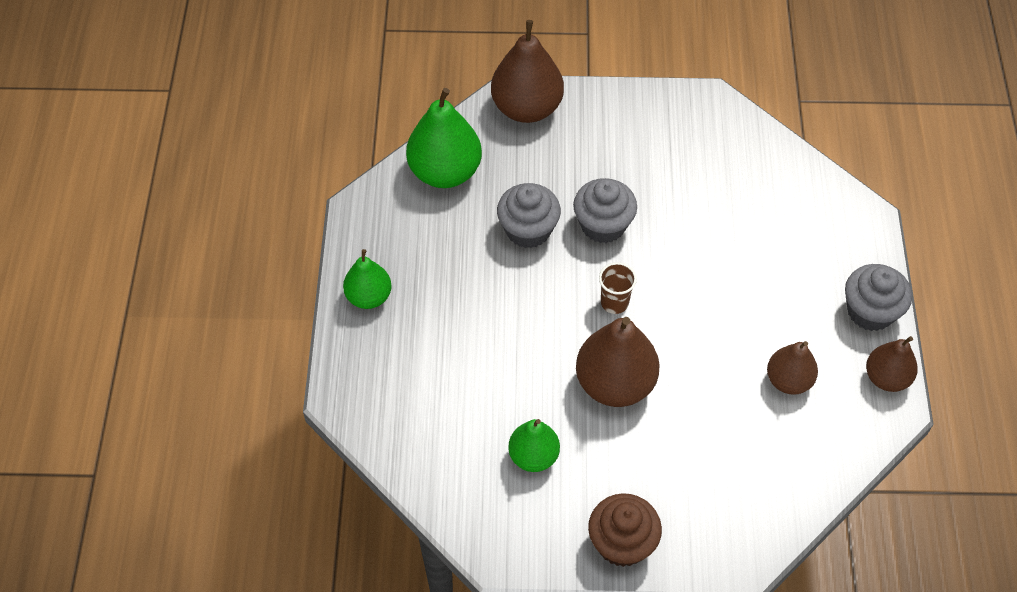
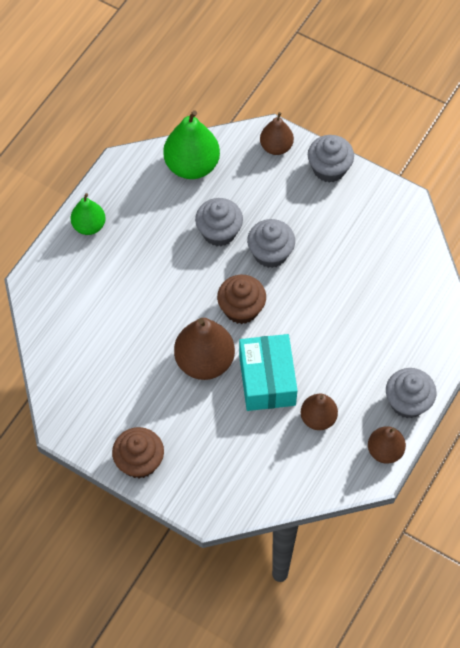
camera: 30 degrees right, 5 degrees up
brown pear [491,20,564,123] -> brown pear [260,112,294,155], size x0.61
green pear [508,419,560,472] -> none
brown cup [599,262,637,314] -> brown cupcake [217,275,266,324]
none -> turquoise box [239,334,298,411]
none -> grey cupcake [308,135,354,183]

